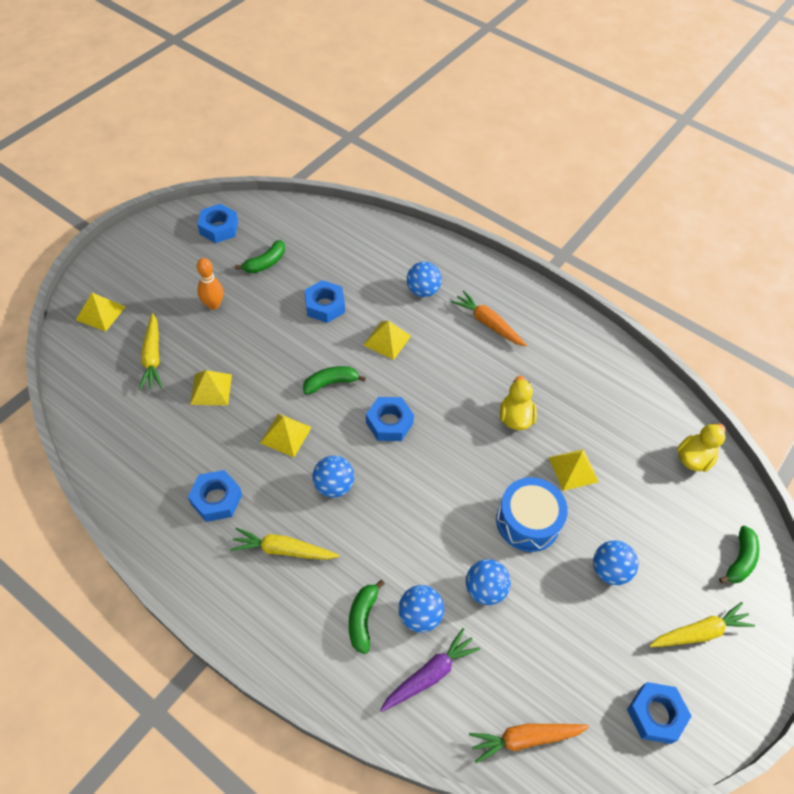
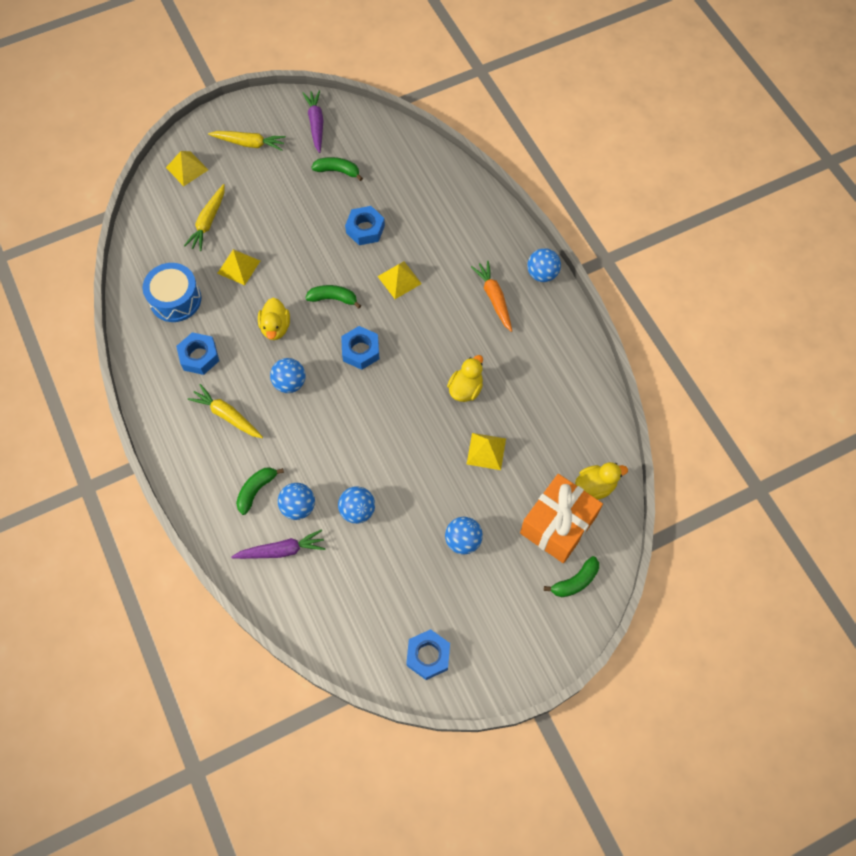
camera: 30 degrees right, 10 degrees up
blue nut [197,204,238,243] -> purple carrot [303,90,324,153]
orange bowling pin [197,258,223,310] -> none
green banana [235,240,285,273] -> green banana turned 150 degrees counterclockwise [311,157,363,181]
yellow pyramid [260,414,312,457] -> yellow duck [258,298,290,340]
blue ball [407,262,442,297] -> blue ball moved to [527,248,561,282]
orange carrot [469,724,589,763] -> none
blue drum [496,477,568,552] -> blue drum moved to [143,263,201,322]
yellow carrot [649,602,755,647] -> yellow carrot moved to [208,131,286,151]
none -> orange gift [520,474,603,563]

